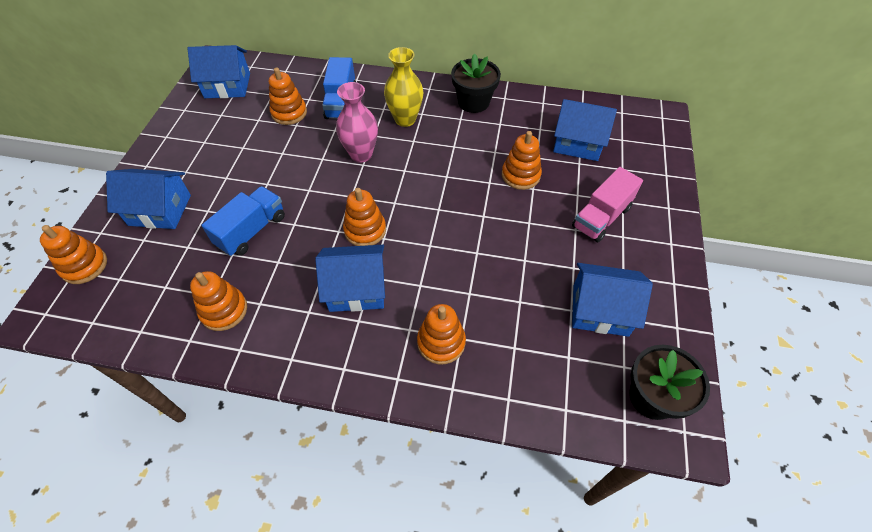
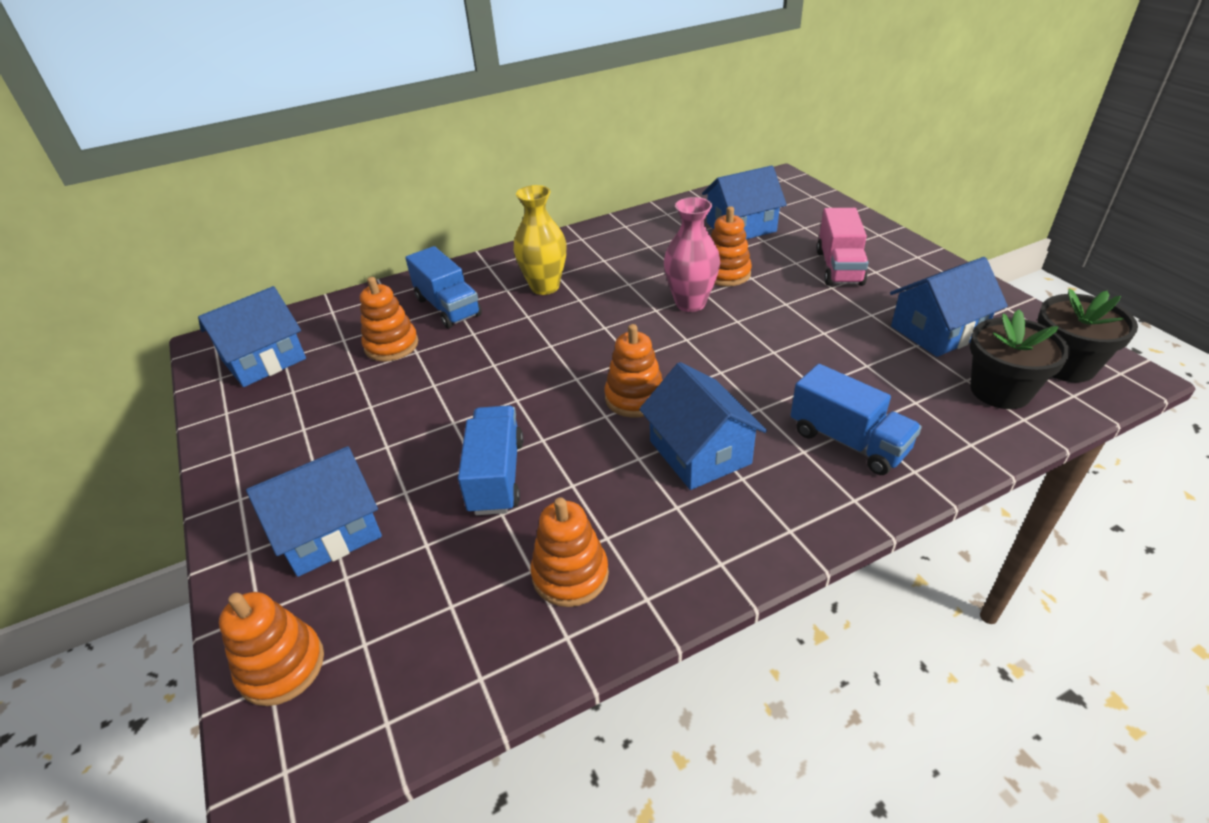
camera: 35 degrees left, 15 degrees down
blue house [315,245,385,312] -> blue house turned 75 degrees counterclockwise [639,362,767,490]
pink vase [336,82,378,163] -> pink vase moved to [664,197,720,312]
orange stacking toy [417,304,466,364] -> blue truck [791,364,922,475]
black flower pot [451,53,501,113] -> black flower pot moved to [970,309,1070,409]

